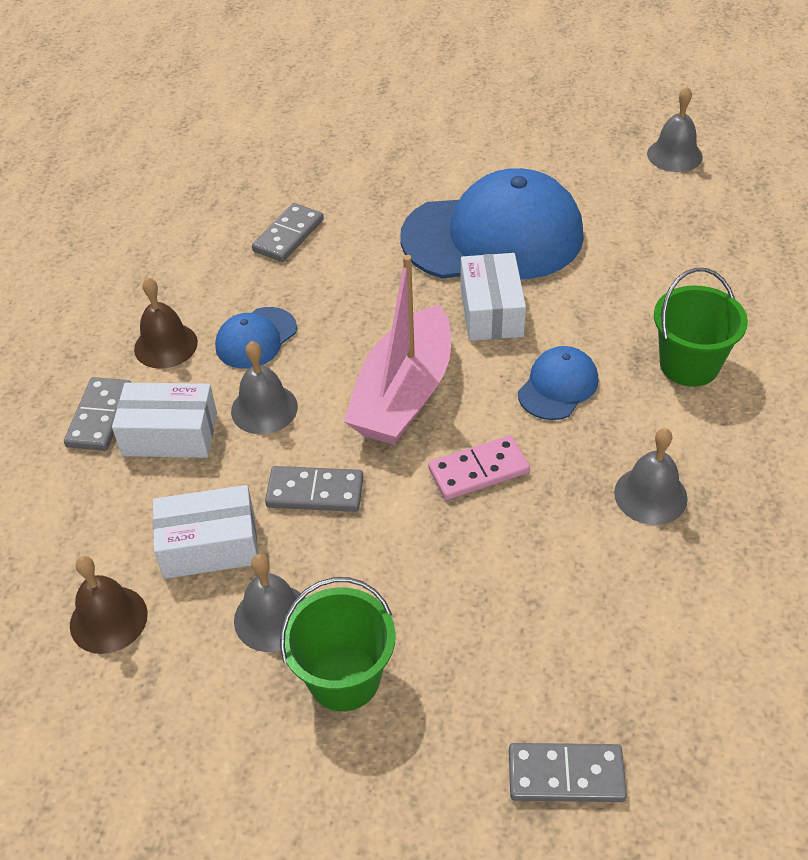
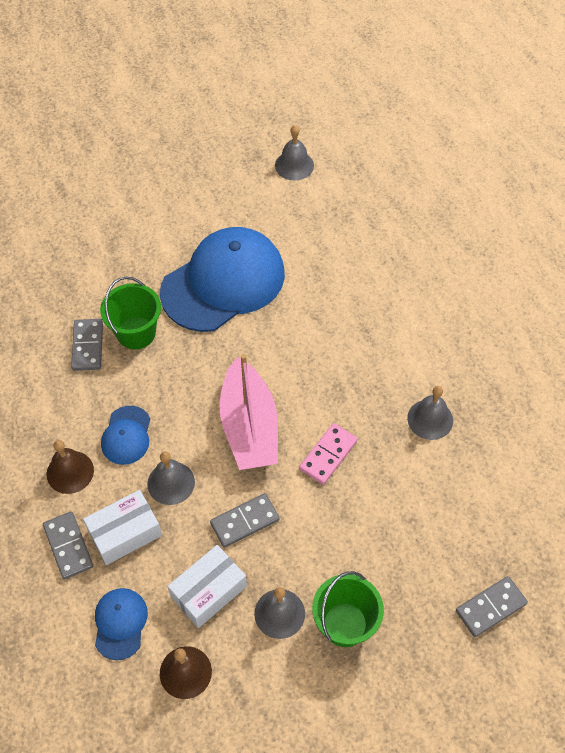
camera: 35 degrees left, 10 degrees up
white box [460,253,526,341] -> none
blue cap [518,346,599,420] -> blue cap moved to [95,588,148,660]
green bucket [654,268,748,387] -> green bucket moved to [100,277,161,349]

